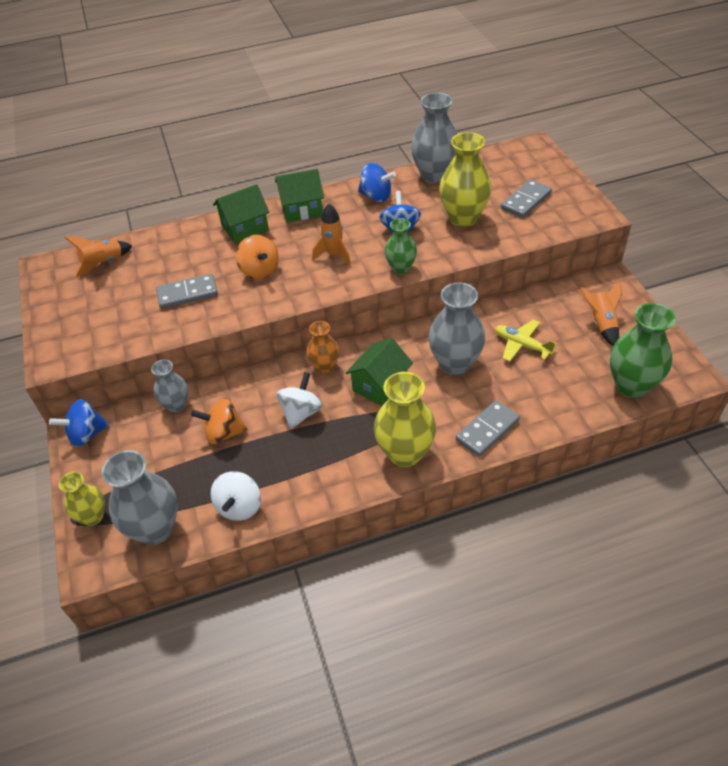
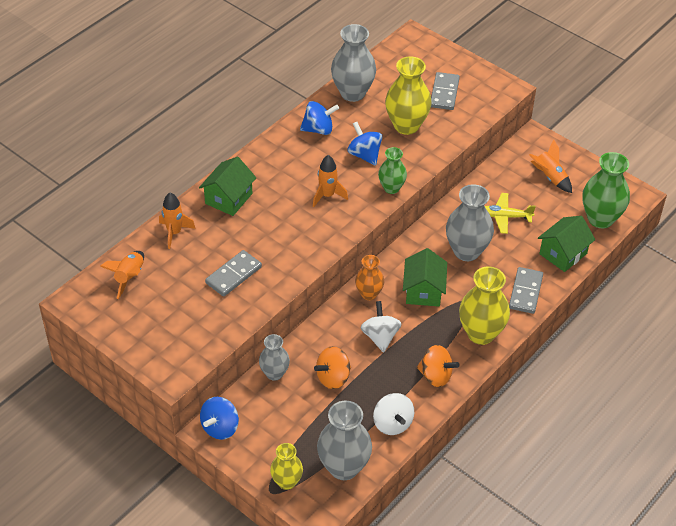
camera: 35 degrees left, 0 degrees up
orange spinning top [236,235,279,279] -> orange spinning top moved to [417,345,459,387]
green house [275,169,324,222] -> green house moved to [538,216,595,272]
none -> orange rocket [159,192,196,249]

